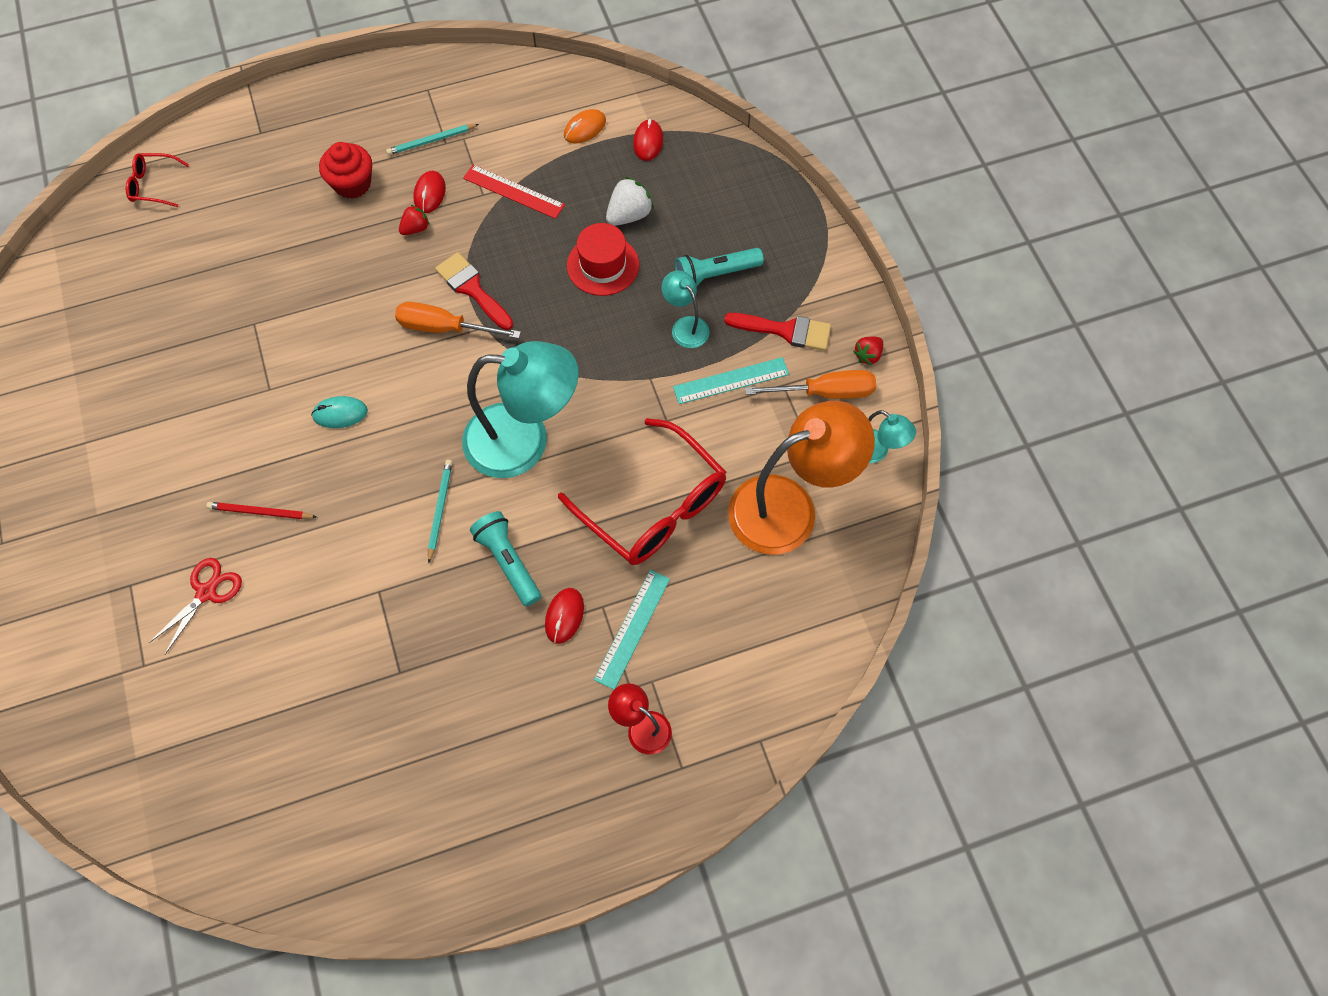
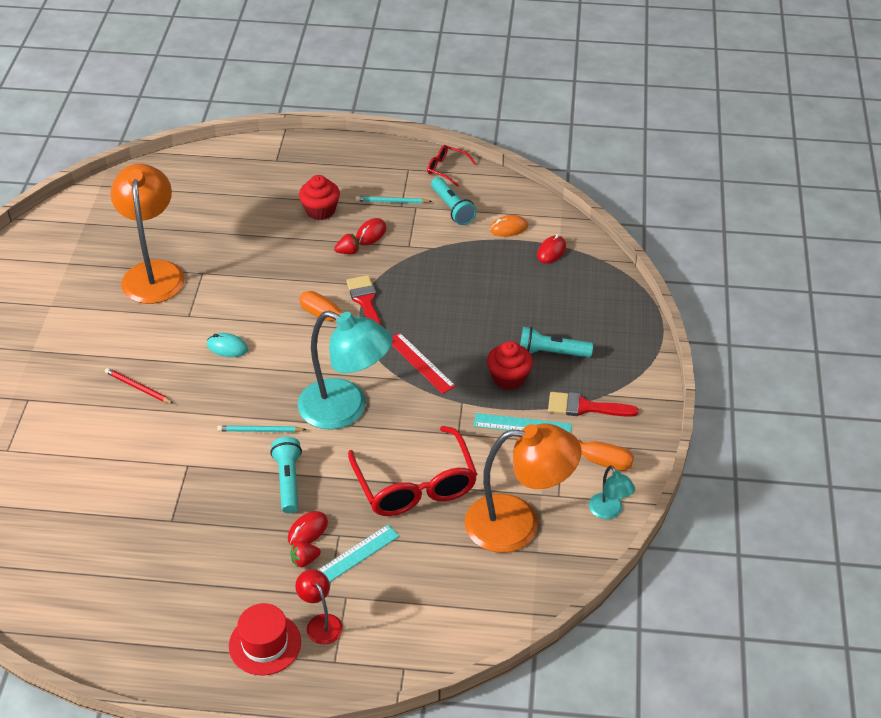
camera: 25 degrees right, 20 degrees down
red glasses [126,153,189,207] -> red glasses moved to [427,145,476,187]
red scissors [149,558,242,654] -> none
turquoise pencil [428,460,453,563] -> turquoise pencil turned 120 degrees counterclockwise [217,425,307,432]
red ruler [463,165,565,219] -> red ruler moved to [392,333,456,394]
red hat [567,223,639,296] -> red hat moved to [229,603,301,675]
white strawberry [606,177,654,226] -> none
turquoise lamp [662,271,710,348] -> red cupcake [487,341,533,390]
red brush [724,313,831,351] -> red brush turned 150 degrees clockwise [548,392,639,417]
red strawberry [853,337,883,365] -> red strawberry moved to [290,541,321,567]
none -> orange lamp [111,164,185,304]
none -> turquoise flashlight [431,177,477,225]

